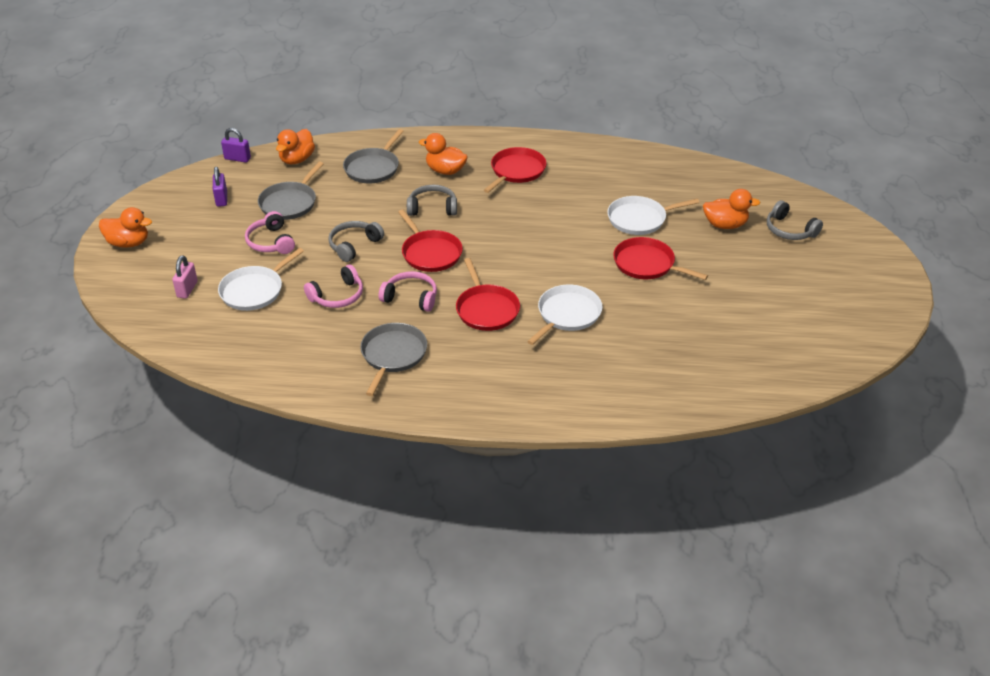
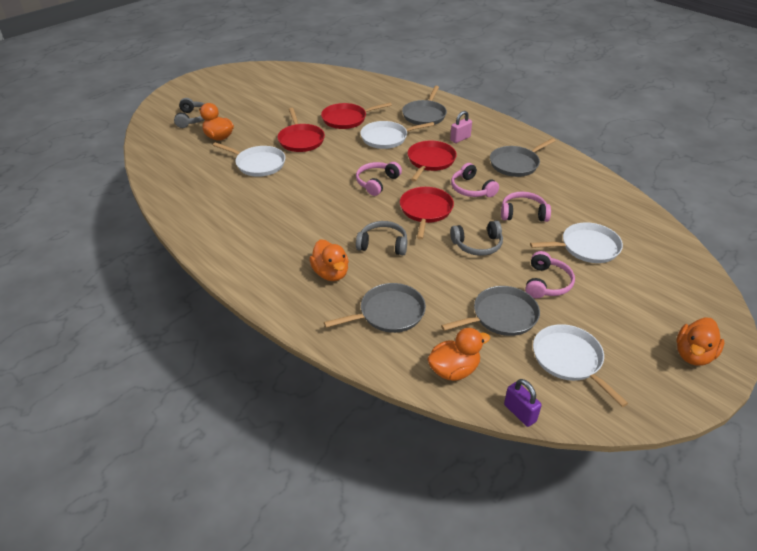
camera: 140 degrees left, 0 degrees up
orange duck [99,207,152,248] -> orange duck turned 105 degrees counterclockwise [677,317,724,365]
pink padlock [172,255,198,299] -> pink padlock moved to [450,111,472,143]
purple padlock [213,167,227,207] -> white pan [533,324,628,407]
grey headphones [407,185,457,216] -> grey headphones turned 150 degrees clockwise [356,221,408,255]
red pan [484,147,547,193] -> red pan moved to [321,103,392,129]
none -> pink headphones [356,162,402,196]
none -> grey pan [402,86,447,125]

